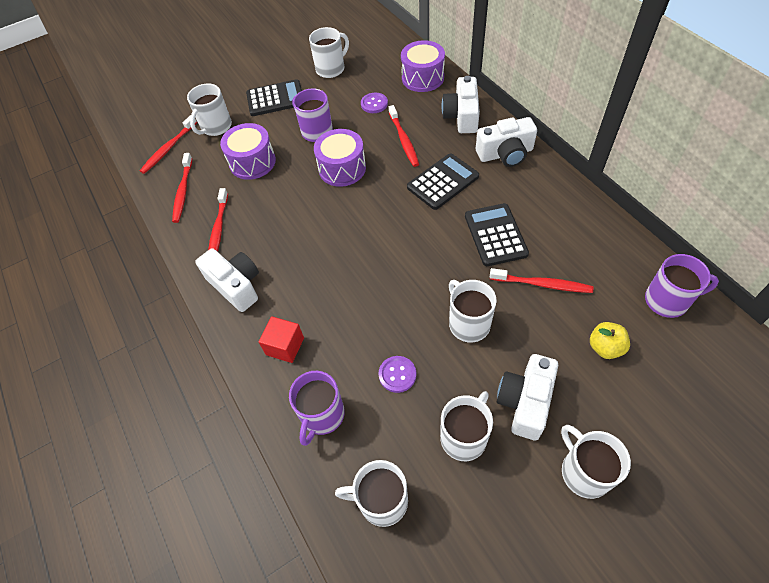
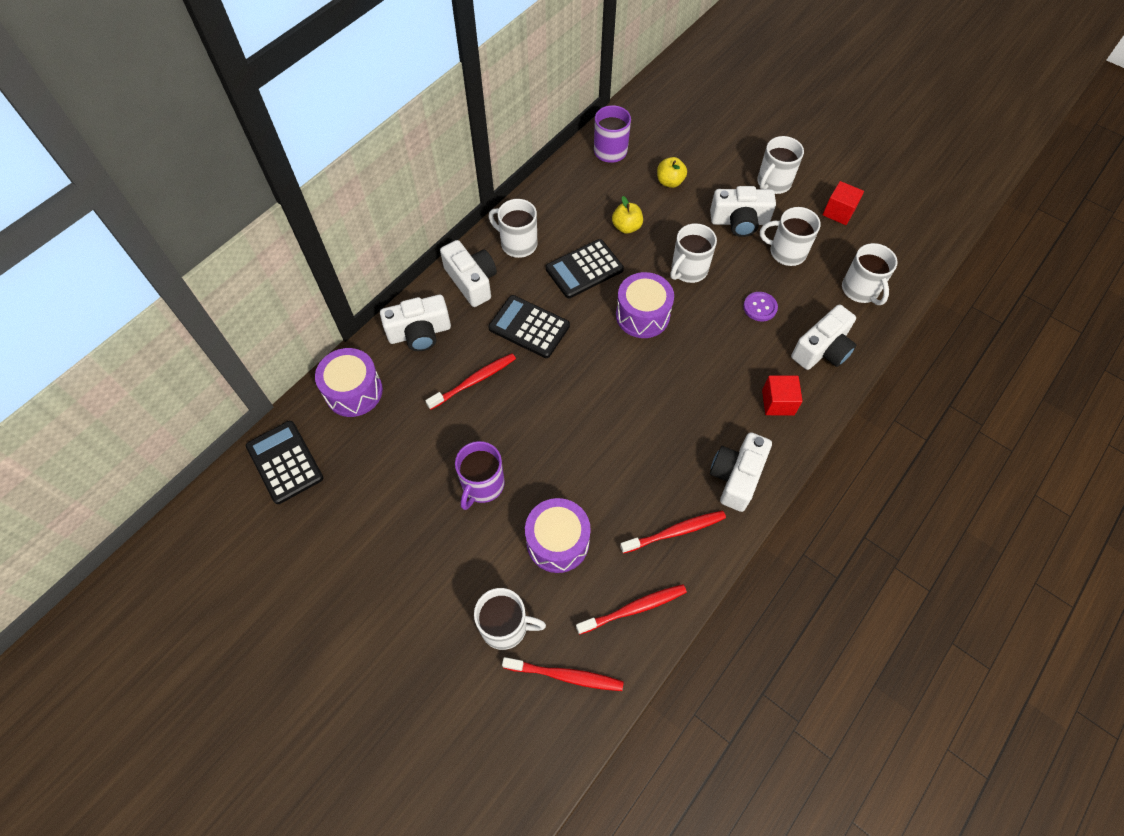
camera: 115 degrees left, 5 degrees up
black calculator [246,79,302,116] -> black calculator moved to [246,421,323,504]
purple mug [289,371,345,446] -> white camera [791,305,856,370]
white mug [309,27,349,78] -> white mug moved to [488,199,538,258]
purple drum [314,129,366,187] -> purple drum moved to [616,272,674,338]
purple button [361,93,388,113] -> none
red toothbrush [490,268,593,293] -> yellow apple [612,196,643,234]
none -> red cube [823,181,864,225]

